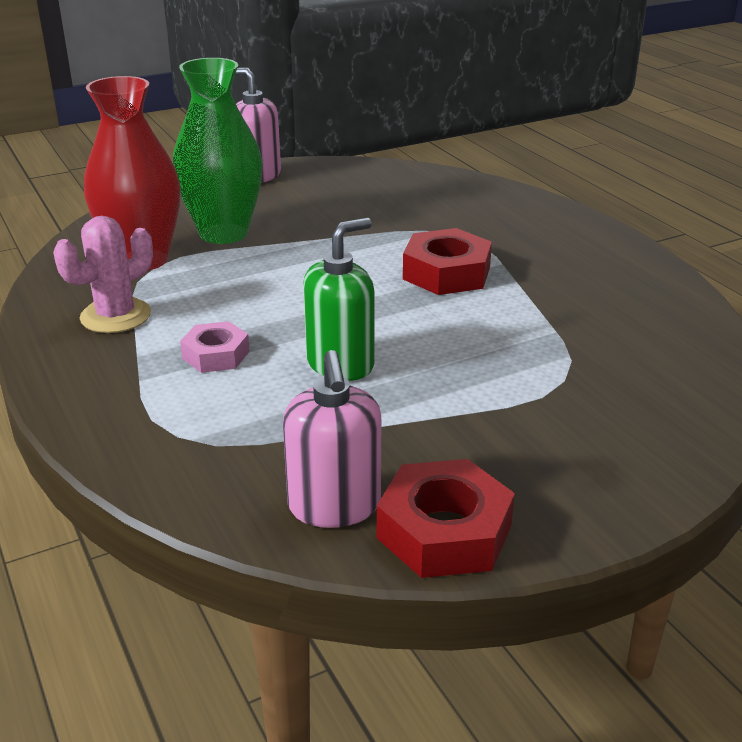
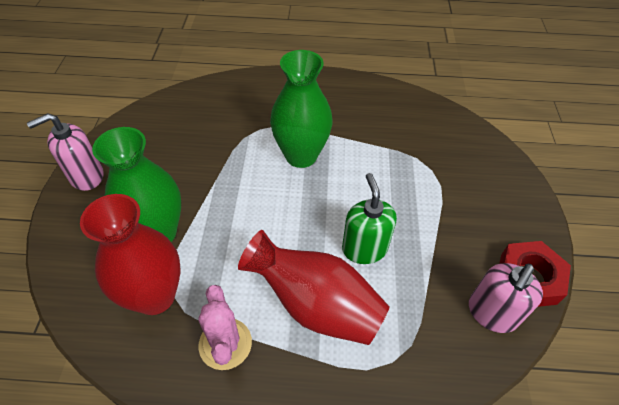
camera: 60 degrees left, 20 degrees up
pink nut [180,321,250,373] -> red vase [238,230,390,345]
pink soap dispenser [283,350,381,528] -> pink soap dispenser turned 105 degrees clockwise [469,263,543,333]
red nut [403,228,492,295] -> green vase [270,50,332,168]

